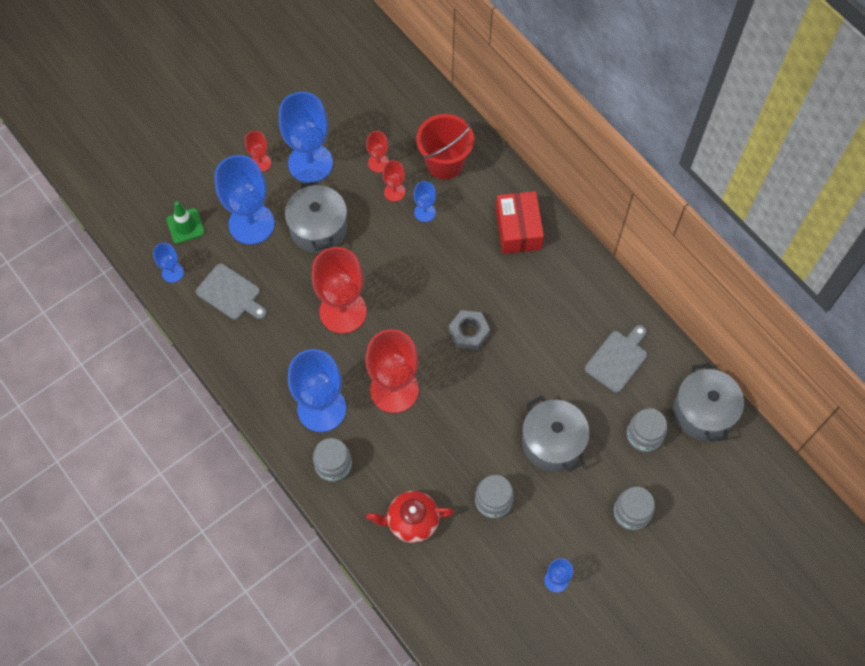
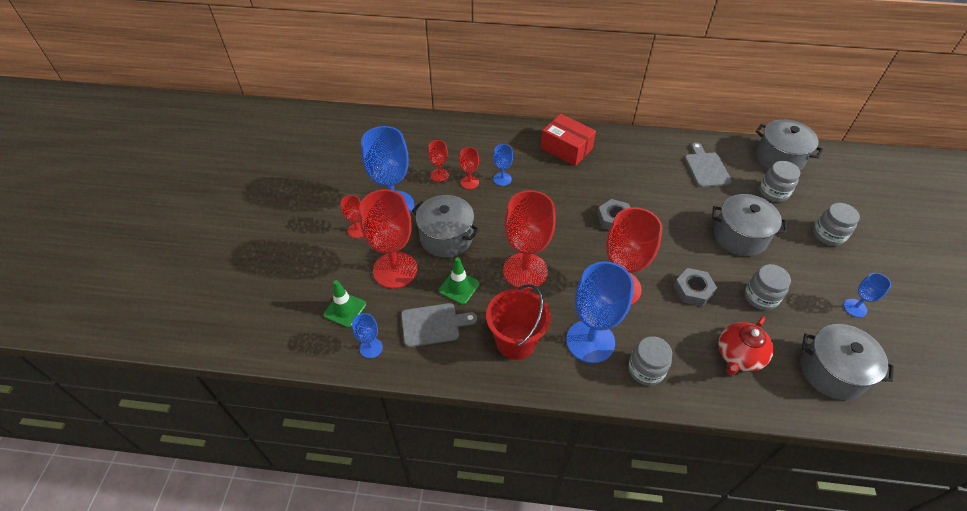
camera: 45 degrees left, 15 degrees down
blue goblet [214,155,275,245] -> red goblet [359,189,418,289]
red bucket [416,114,474,179] -> red bucket moved to [486,284,551,360]
none -> green traffic cone [439,257,479,305]
none -> grey nut [673,268,717,307]
none -> grey pot [801,324,894,400]

